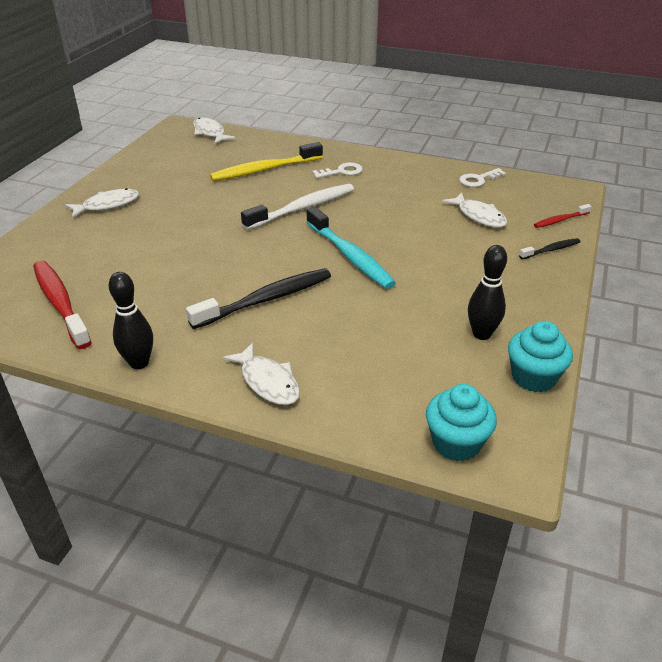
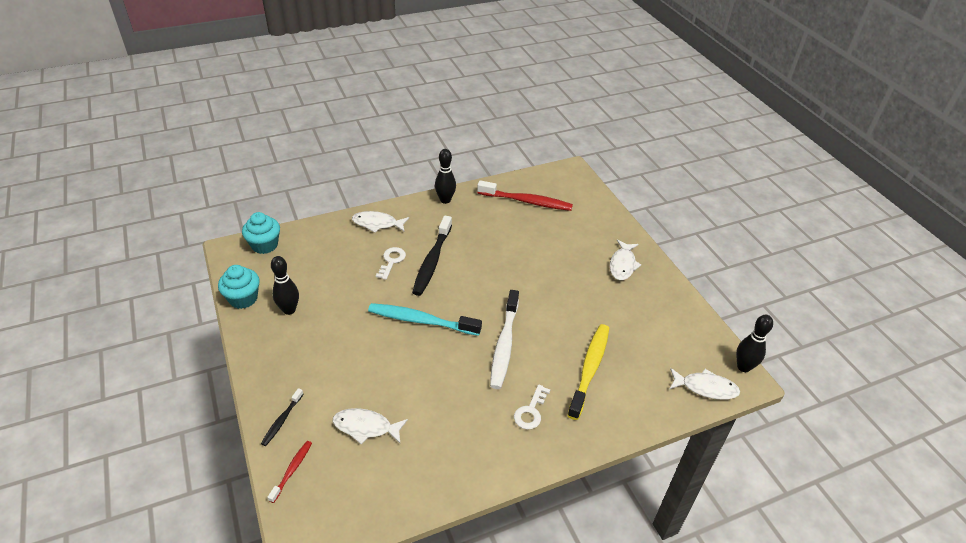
camera: 135 degrees right, 5 degrees up
white key [459,168,507,187] -> white key moved to [376,247,406,280]
none -> black bowling pin [736,315,773,372]

